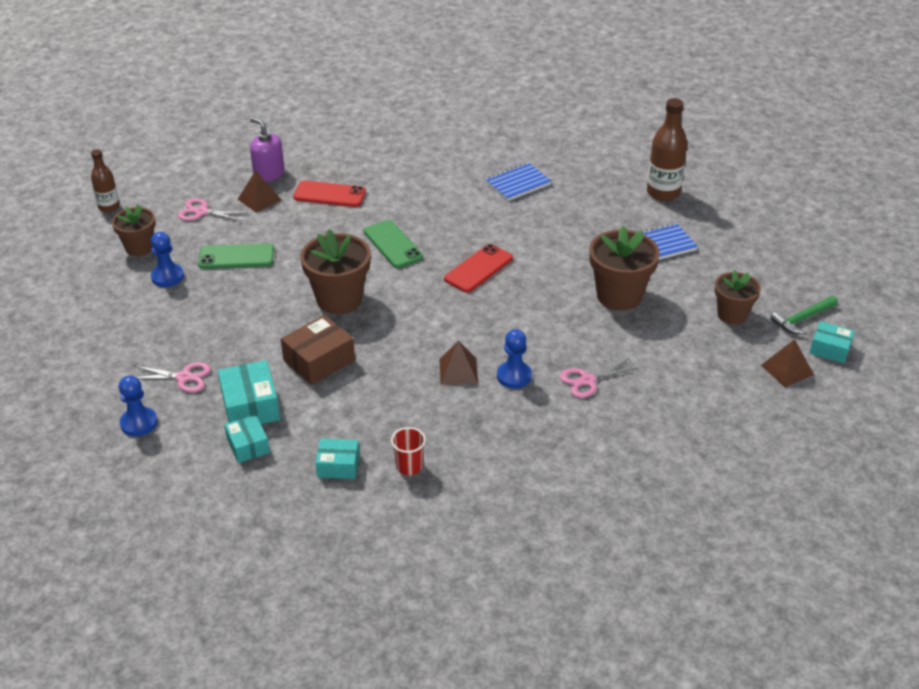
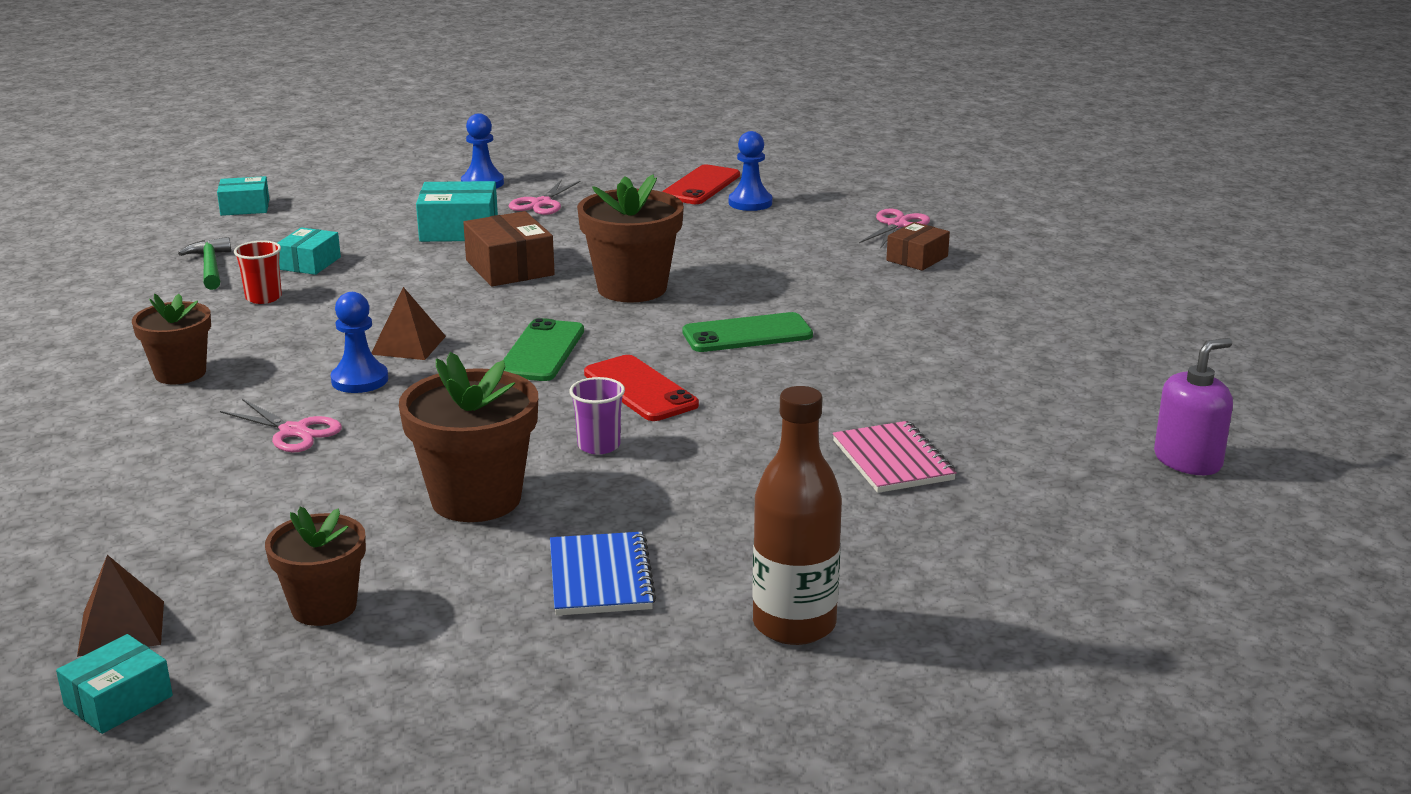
camera: 105 degrees right, 15 degrees down
brown bottle [91,149,120,212] -> none
brown flower pot [112,204,156,256] -> brown flower pot moved to [132,294,211,384]
green phone [198,243,274,269] -> green phone moved to [503,318,584,381]
turquoise box [224,414,270,463] -> turquoise box moved to [217,176,269,216]
brown pyramid [238,171,281,213] -> brown box [886,222,950,271]
purple soap dispenser [250,117,285,182] -> purple soap dispenser moved to [1154,338,1233,475]
red phone [293,180,366,207] -> red phone moved to [662,164,740,204]
blue notebook [485,163,552,201] -> pink notebook [833,421,957,493]
pink scissors [560,358,638,398] -> pink scissors turned 135 degrees clockwise [220,399,342,452]
green hammer [770,296,838,334] -> green hammer moved to [178,237,231,290]
none -> purple cup [569,377,625,454]

